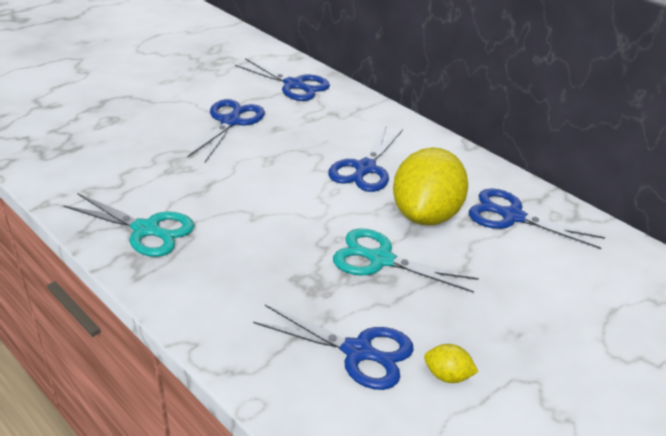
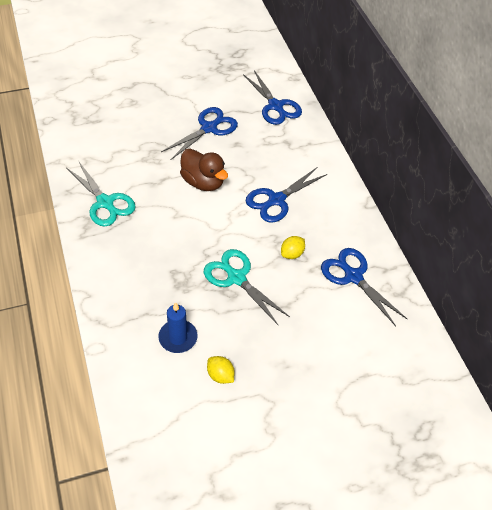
camera: 25 degrees right, 15 degrees up
blue scissors [253,305,414,390] -> blue candle [158,302,198,353]
yellow lemon [393,147,468,226] -> yellow lemon [281,236,305,259], size x0.41
none -> brown duck [180,149,228,191]

